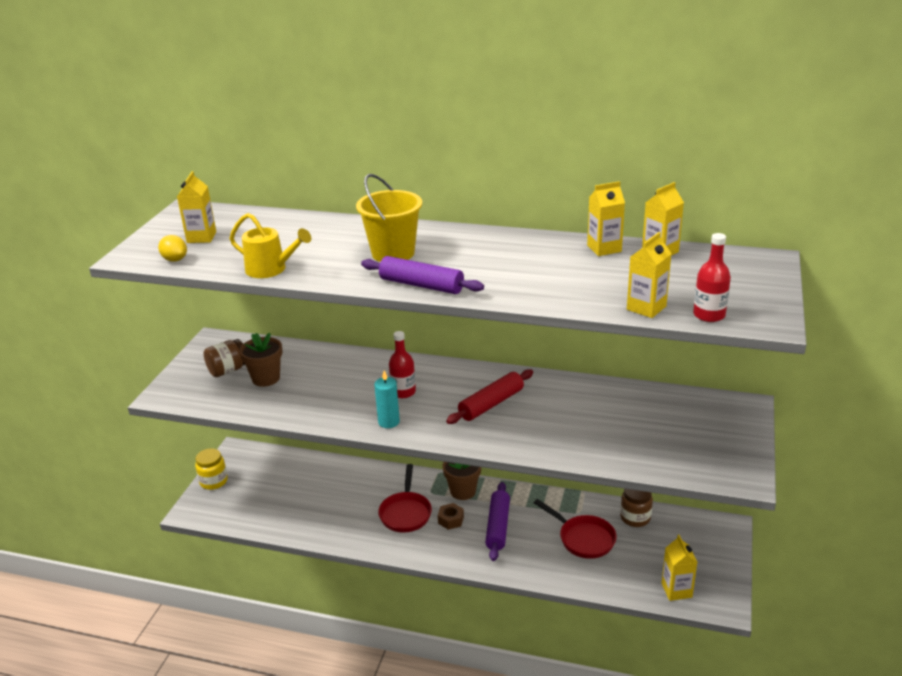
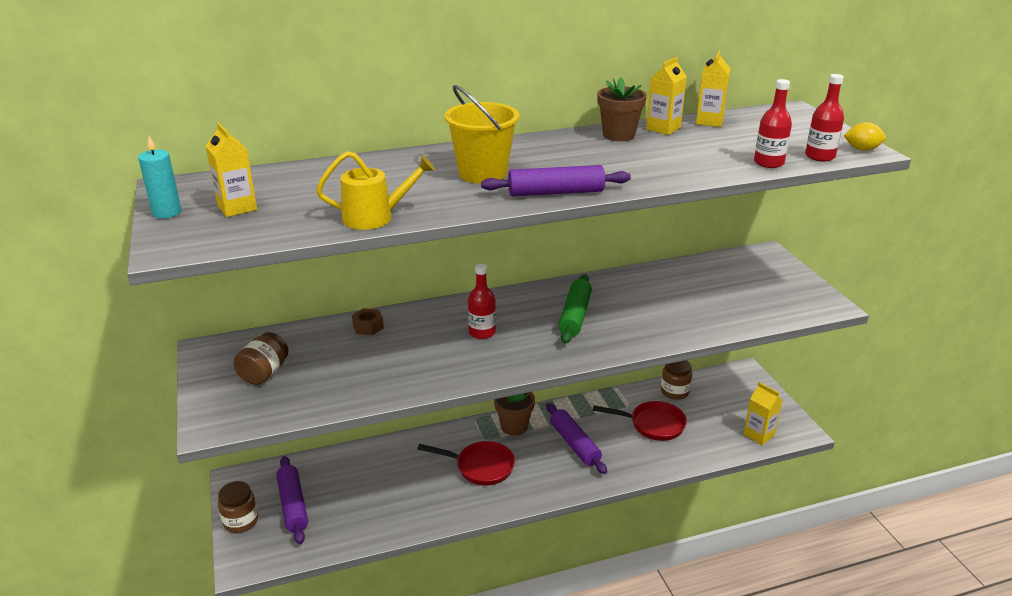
camera: 35 degrees left, 0 degrees up
yellow lemon [158,235,187,262] -> yellow lemon moved to [844,122,886,151]
yellow jar [195,448,228,490] -> brown jar [218,481,258,533]
brown flower pot [239,333,282,387] -> brown flower pot moved to [597,77,647,141]
turquoise candle [374,370,400,428] -> turquoise candle moved to [138,136,182,219]
red pan [378,464,432,533] -> red pan turned 45 degrees counterclockwise [417,441,515,486]
brown nut [438,503,464,530] -> brown nut moved to [352,308,384,335]
red rolling pin [446,369,533,424] -> green rolling pin [558,274,592,344]
yellow carton [627,232,672,318] -> red bottle [754,79,792,168]
none -> purple rolling pin [276,456,308,544]

